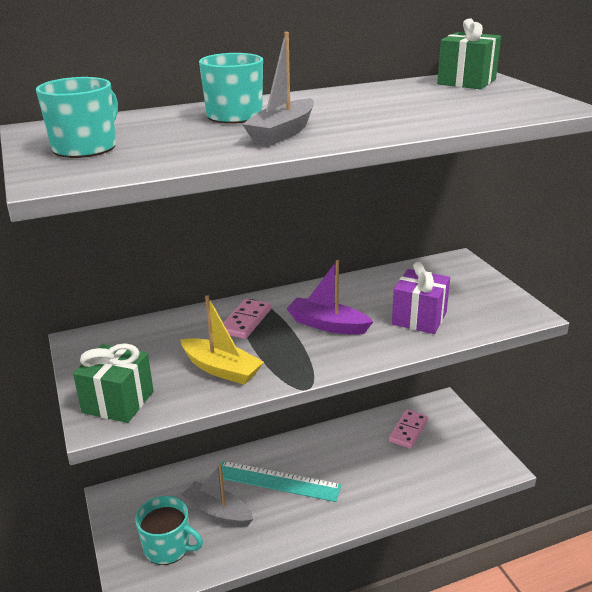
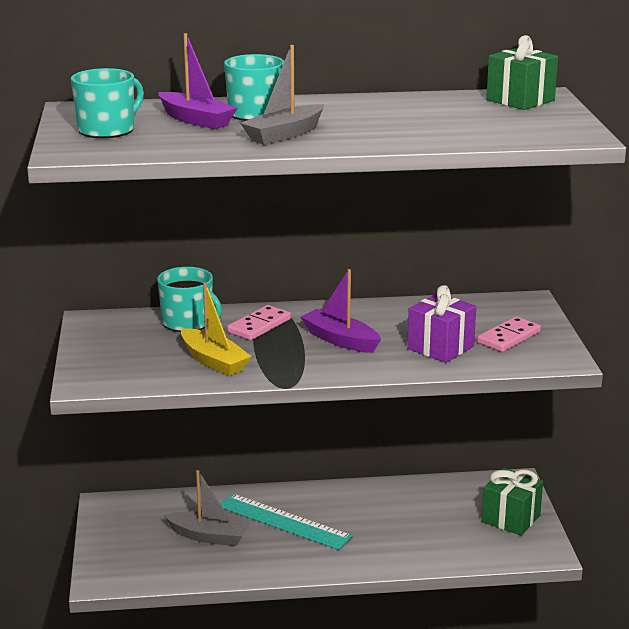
camera: 15 degrees right, 5 degrees down
green gift [73,343,154,423] -> green gift moved to [482,468,543,536]
turquoise mug [135,496,203,565] -> turquoise mug moved to [157,267,222,332]
grey boat [182,464,253,527] -> grey boat turned 150 degrees clockwise [164,470,251,546]
pink domino [389,410,428,449] -> pink domino moved to [477,316,541,352]
none -> purple boat [159,33,237,129]

